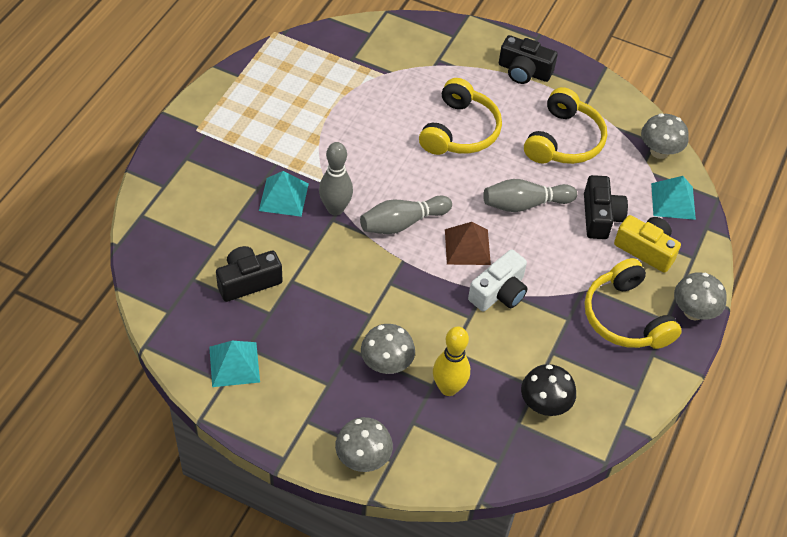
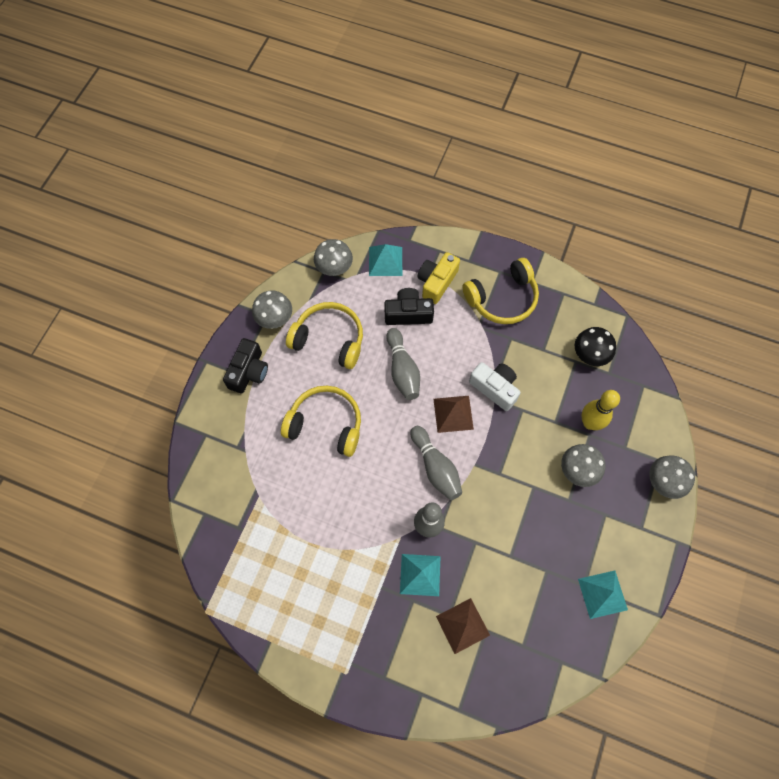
camera: 90 degrees left, 15 degrees up
black camera [216,246,283,302] -> none
grey mushroom [674,272,727,321] -> grey mushroom moved to [252,290,292,329]
none -> brown pyramid [436,598,490,654]

